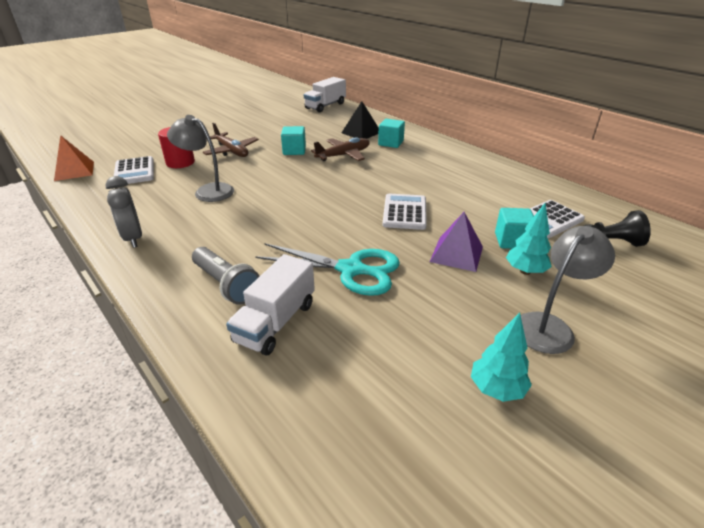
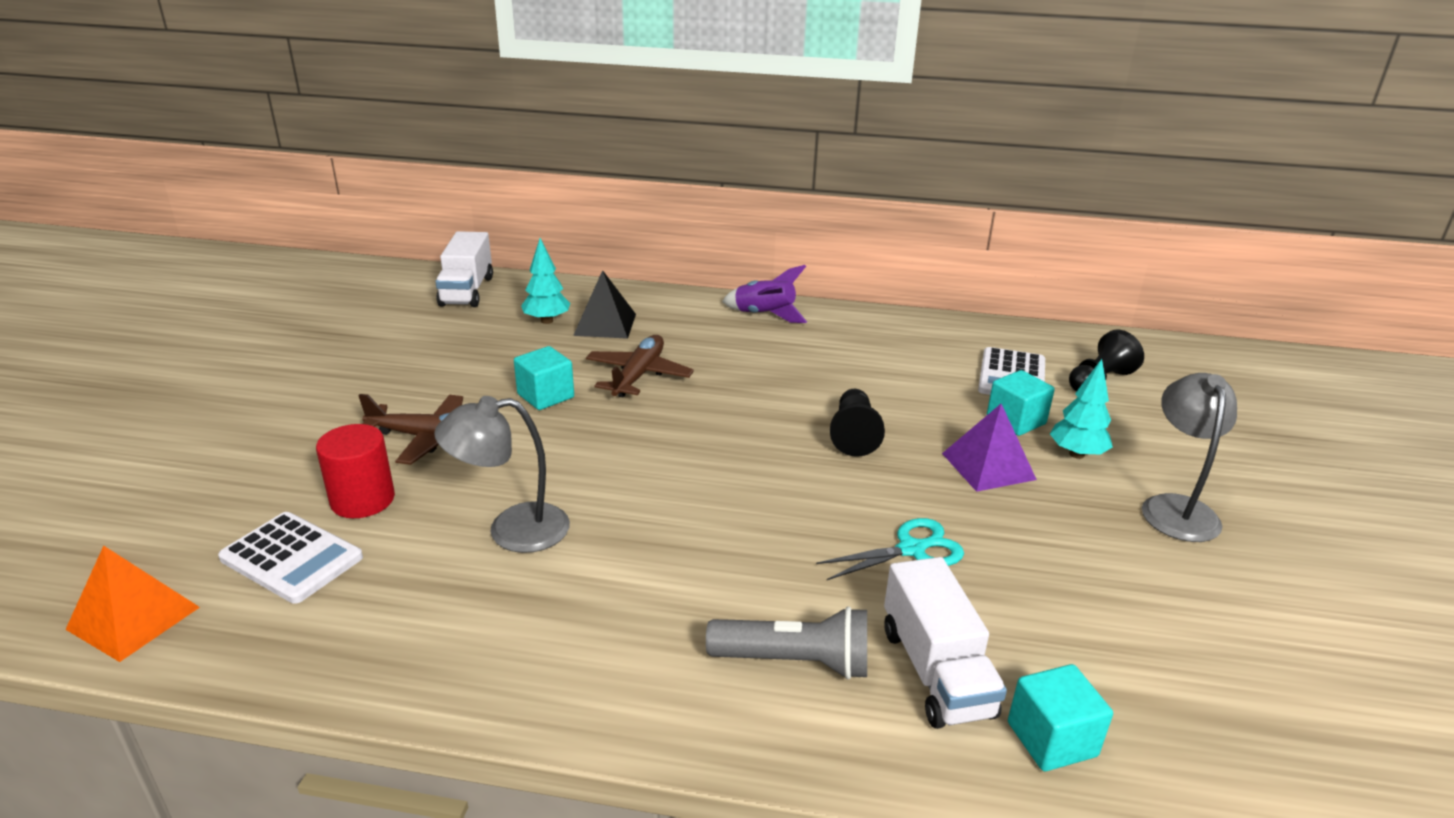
camera: 40 degrees left, 5 degrees down
grey clock [105,176,142,248] -> none
turquoise scissors [255,243,400,296] -> turquoise scissors [816,518,964,580], size x0.63
turquoise cube [378,119,405,148] -> turquoise cube moved to [1008,664,1113,771]
white calculator [383,194,427,230] -> black pawn [830,389,885,457]
turquoise tree [471,313,532,402] -> turquoise tree moved to [521,238,571,324]
none -> purple rocket [722,265,807,323]

